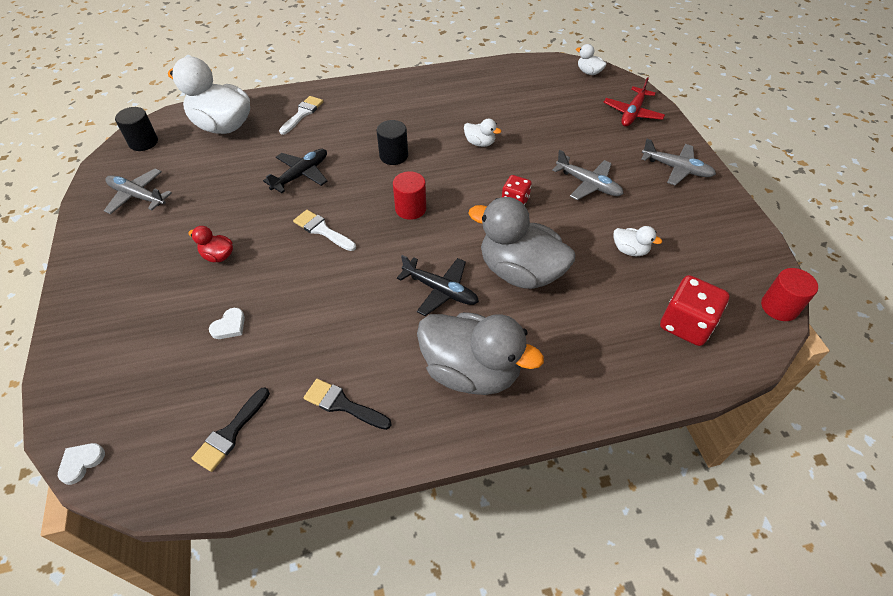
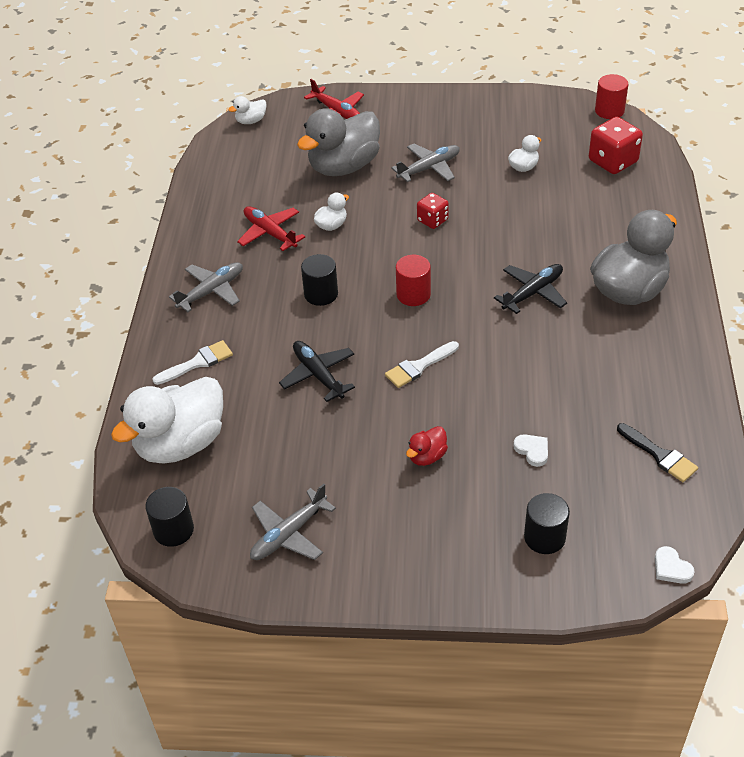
camera: 70 degrees left, 5 degrees down
white brush [279,96,324,135] -> white brush turned 105 degrees clockwise [152,340,233,385]
black brush [304,379,392,430] -> none
grey duck [468,197,575,289] -> grey duck moved to [297,108,380,176]
grey plane [641,139,716,185] -> grey plane moved to [169,262,243,312]
none -> red plane [237,206,305,251]
none -> black cylinder [524,493,570,554]

